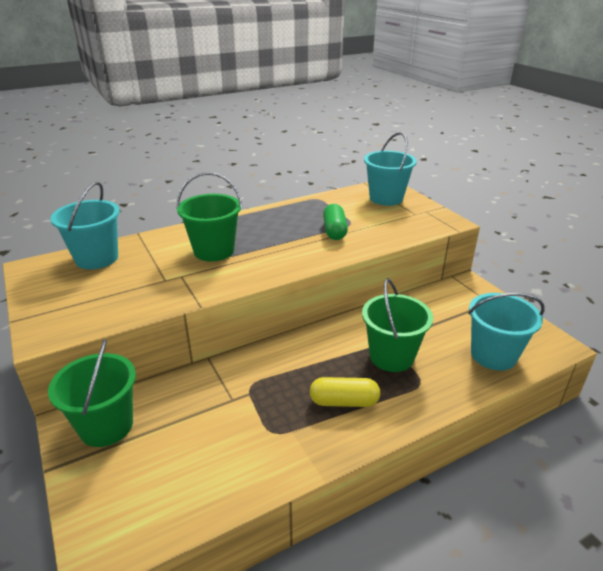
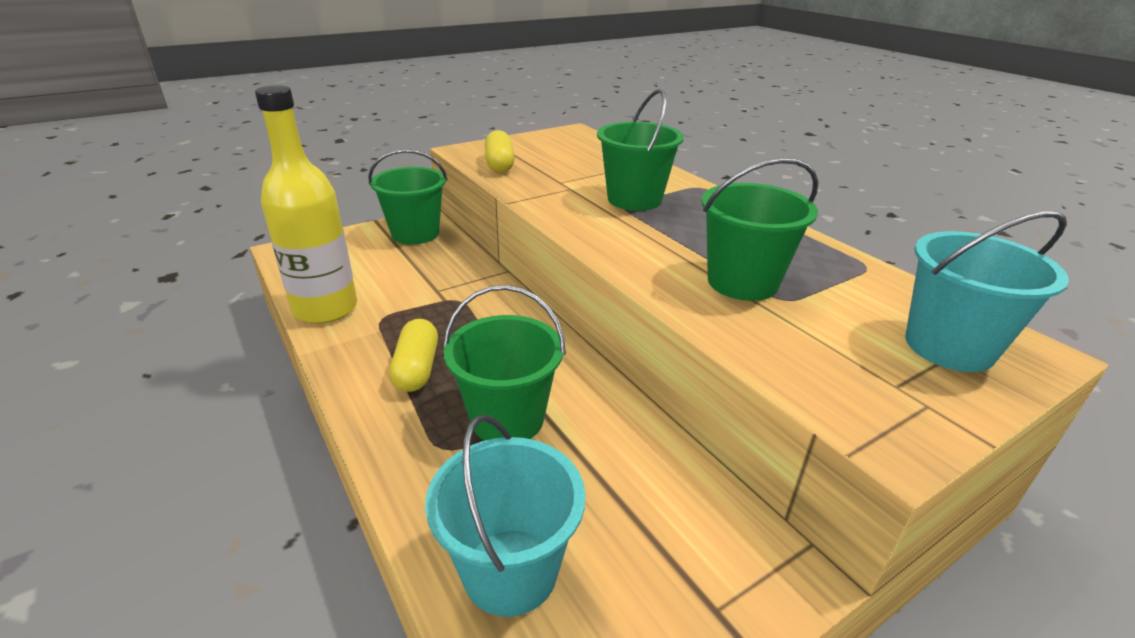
camera: 85 degrees right, 0 degrees up
turquoise bucket [50,182,120,269] -> none
green capsule [323,204,348,240] -> green bucket [701,158,819,301]
none -> yellow bottle [255,85,357,324]
none -> yellow capsule [485,130,515,173]

